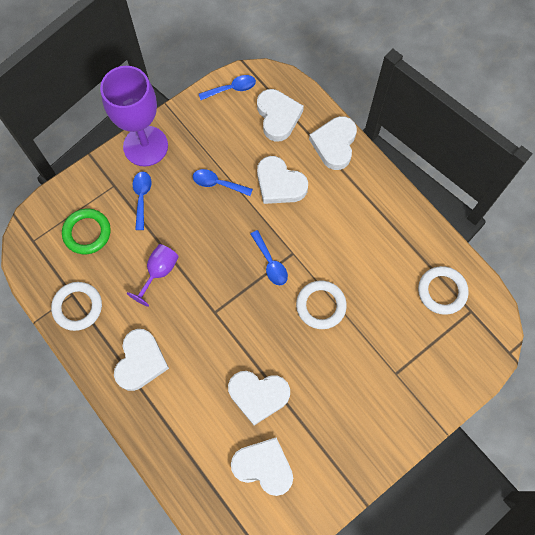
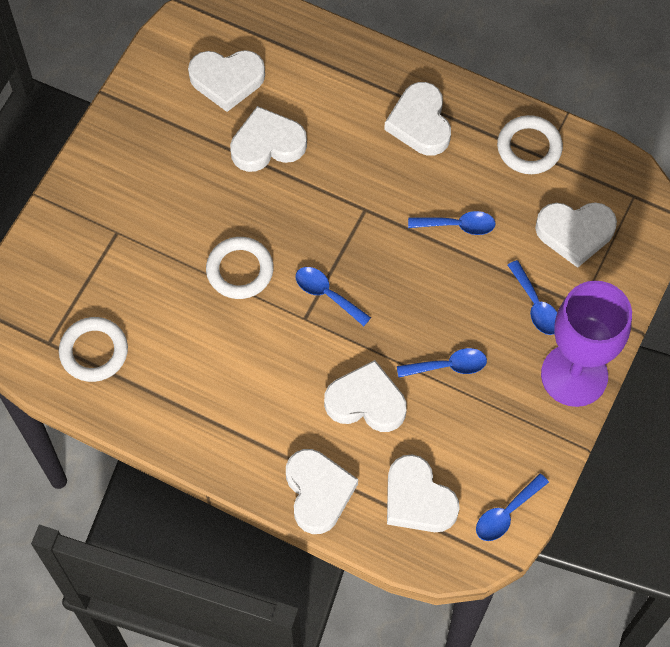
camera: 155 degrees right, 5 degrees down
green ring [62,209,111,254] -> white heart [535,202,617,268]
purple goblet [127,244,179,307] -> blue spoon [408,211,496,235]

